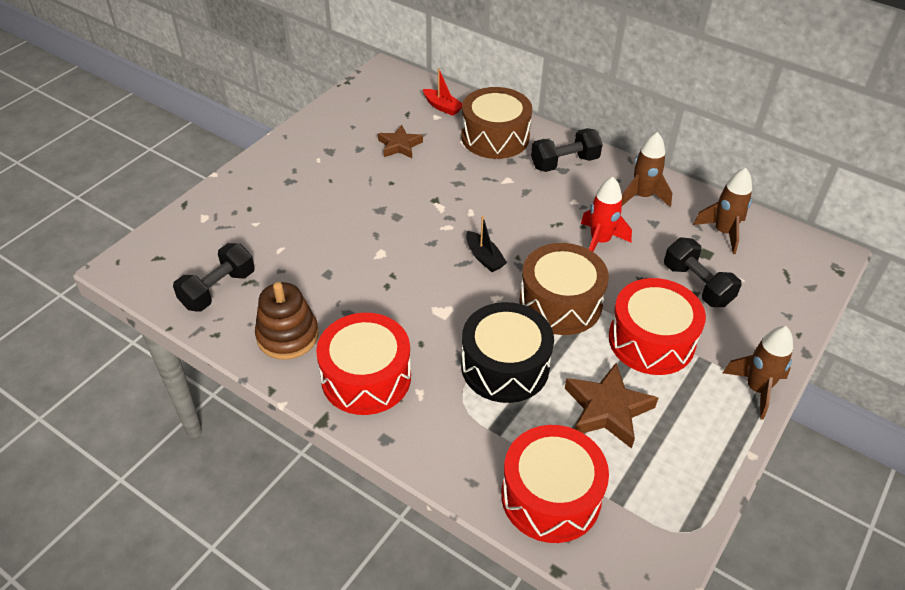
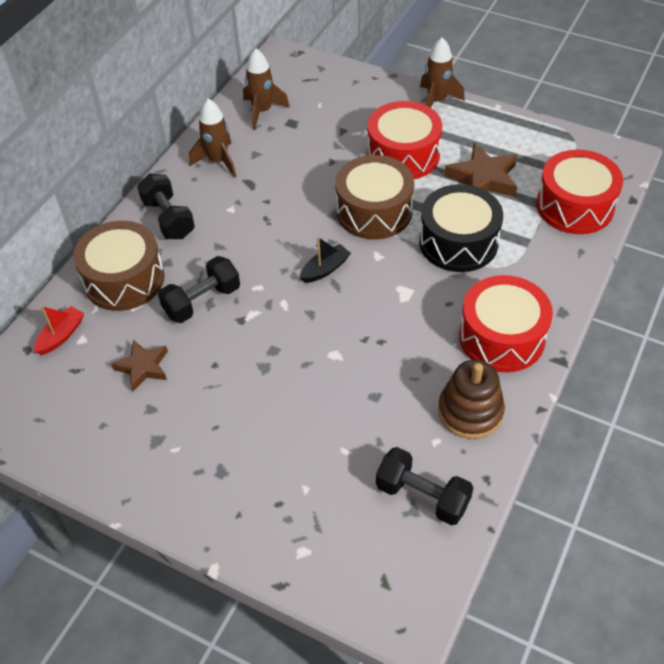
camera: 95 degrees left, 5 degrees up
red rocket [581,177,632,252] -> none
black dumbbell [664,237,742,307] -> black dumbbell moved to [158,256,240,323]

